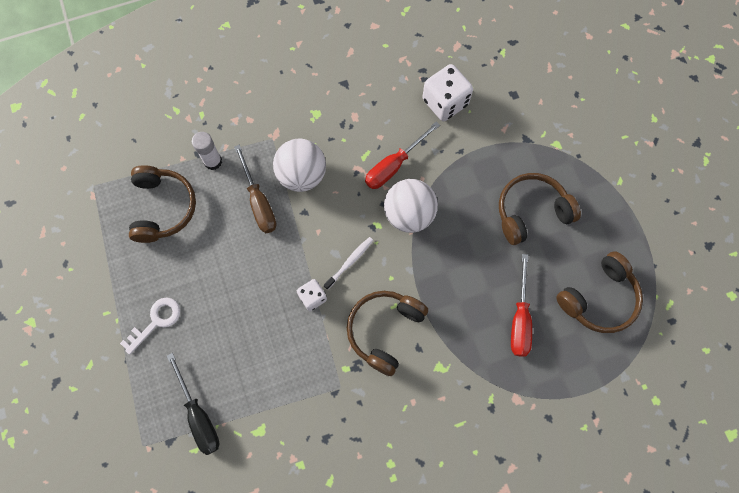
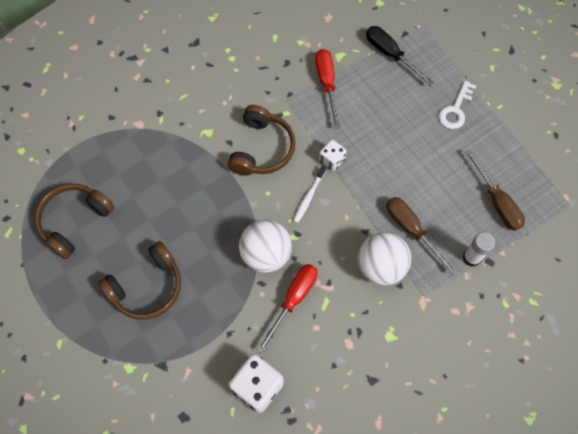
camera: 165 degrees right, 5 degrees down
brown headphones [129,165,196,243] -> brown screwdriver [465,149,525,231]
red screwdriver [511,254,532,357] -> red screwdriver moved to [315,49,340,129]

